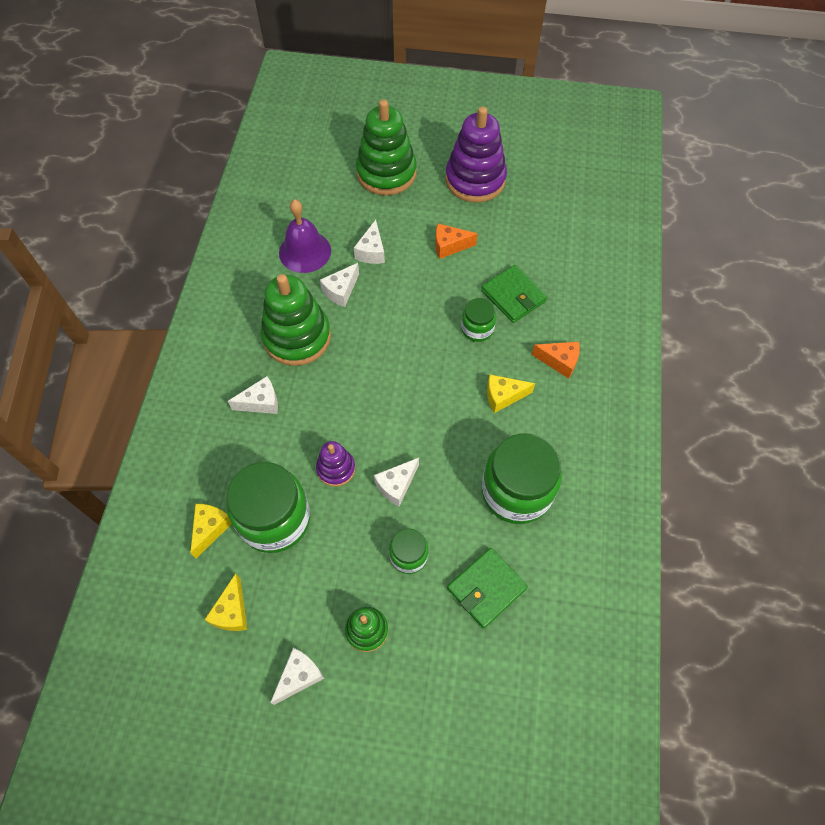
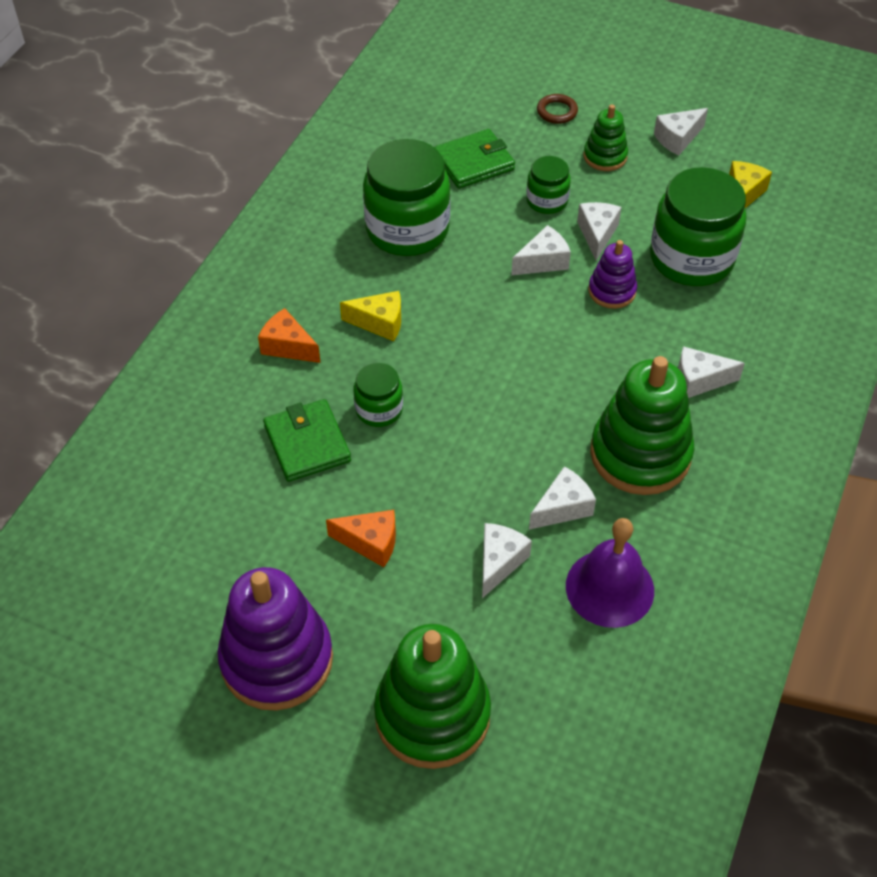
camera: 165 degrees left, 10 degrees down
yellow cheese [190,504,231,559] -> none
none -> brown ring [537,94,578,124]
none -> white cheese [577,202,621,260]

